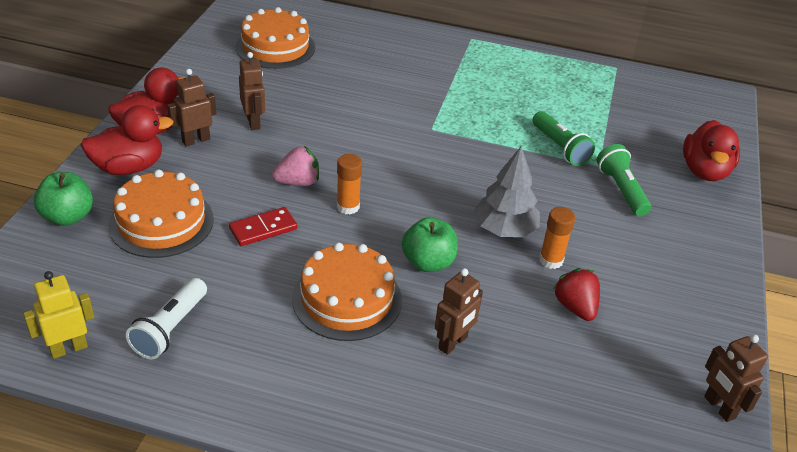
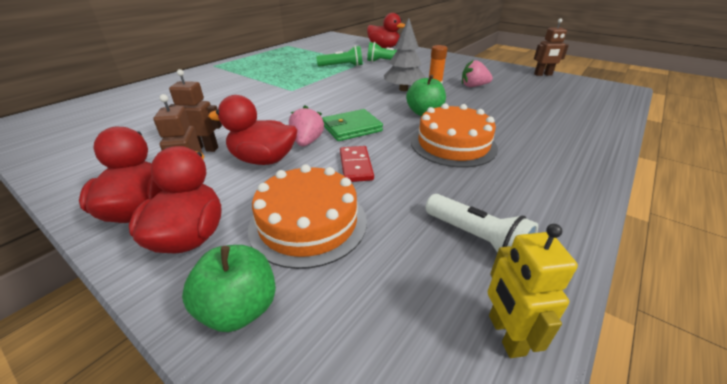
camera: 65 degrees left, 5 degrees down
orange cake [235,7,315,69] -> none
orange glue stick [337,154,362,215] -> green wallet [322,109,383,141]
brown robot [435,268,483,355] -> none
red strawberry [552,268,600,321] -> pink strawberry [462,60,493,87]
none -> red duck [208,95,297,165]

